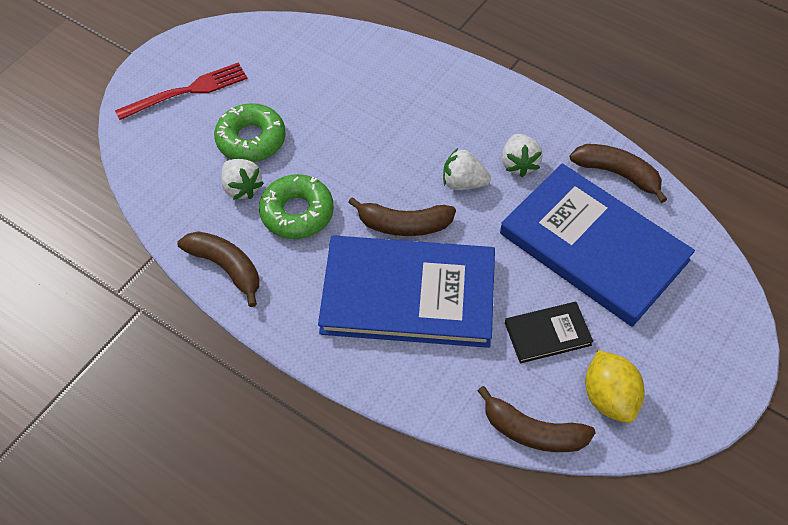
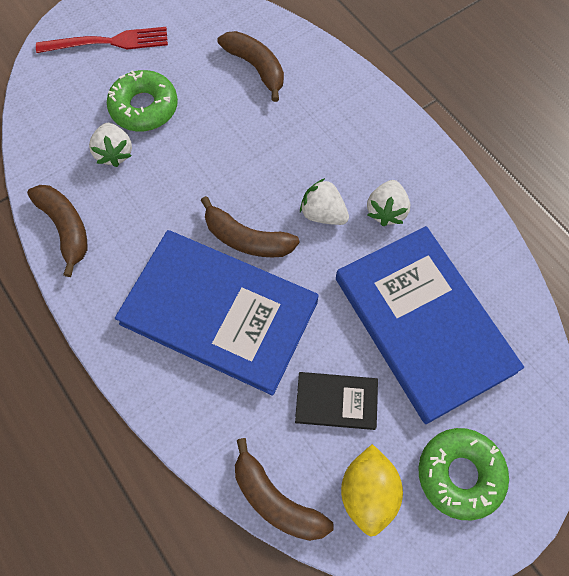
camera: 20 degrees right, 10 degrees up
green donut [259,174,334,239] -> green donut moved to [418,428,509,520]
brown banana [570,144,667,203] -> brown banana moved to [217,31,284,102]

